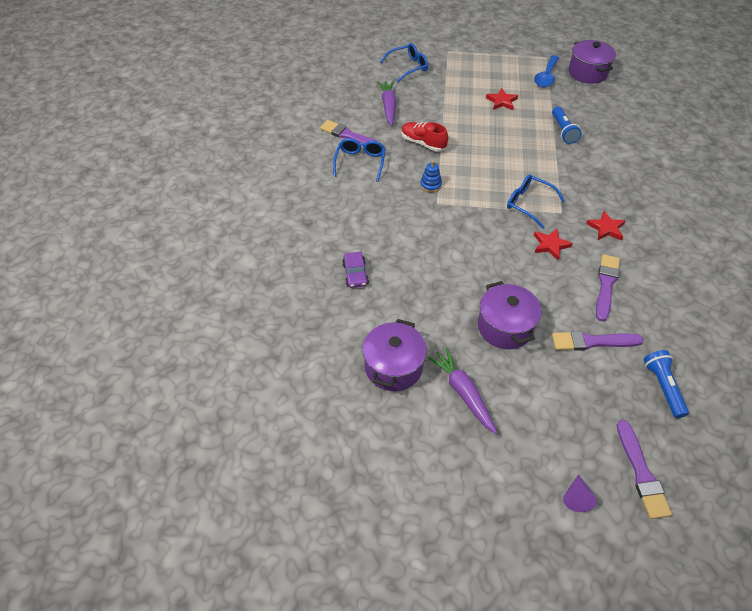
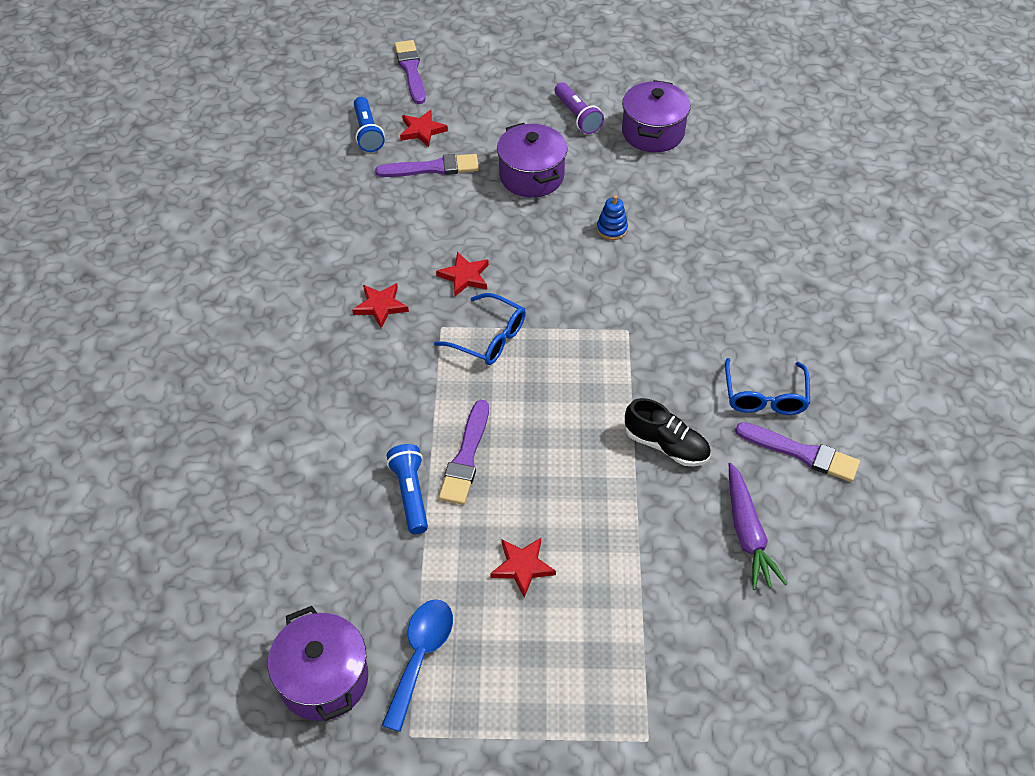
camera: 175 degrees right, 0 degrees up
purple car [342,252,369,288] -> none
blue glasses [380,43,428,82] -> none
red shoe [401,122,448,151] -> black shoe [625,398,711,466]
blue stacking toy [420,161,442,193] -> blue stacking toy moved to [597,195,628,240]
purple carrot [427,347,497,434] -> purple flashlight [555,82,604,134]
purple cone [563,475,596,512] -> none
purple brush [596,254,620,322] -> purple brush moved to [439,400,489,505]
none -> red star [400,110,448,147]

